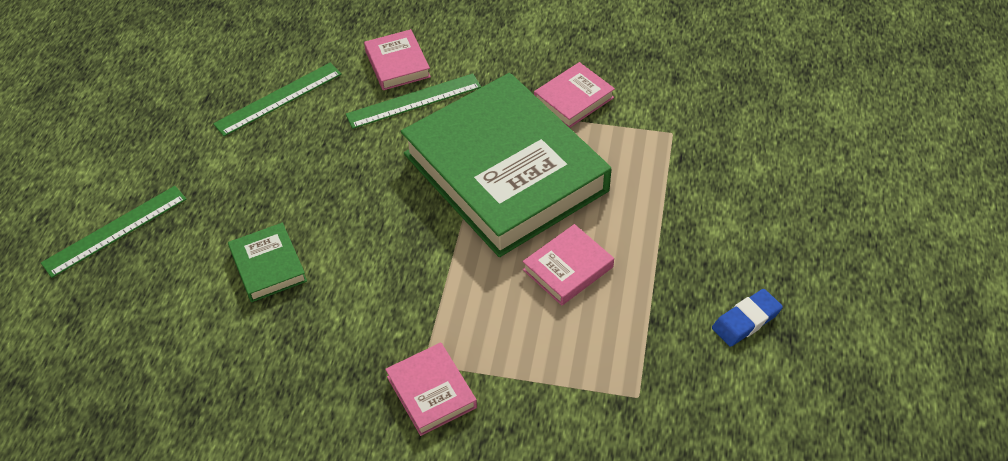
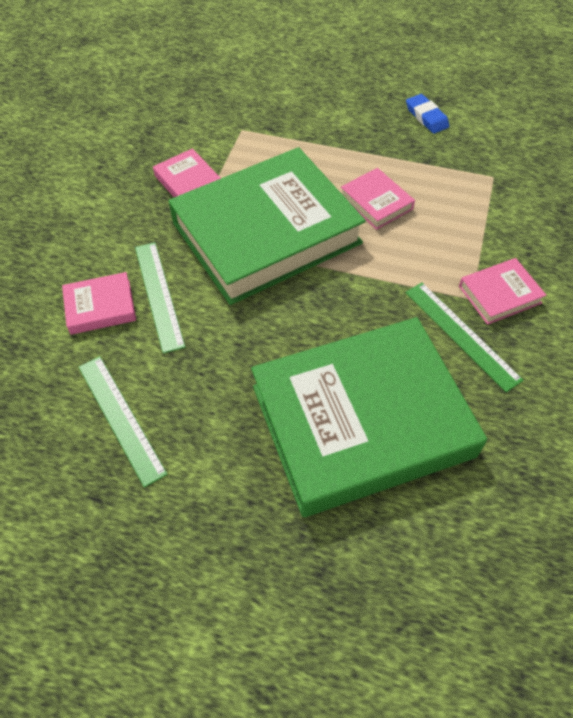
camera: 85 degrees left, 5 degrees up
green ruler [41,186,187,278] -> green ruler moved to [405,283,523,392]
green book [228,223,307,302] -> green book [251,317,487,517], size x2.50

